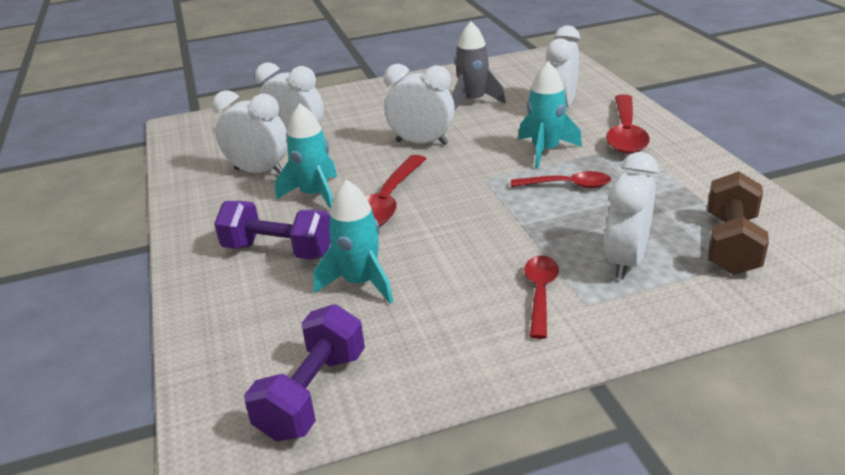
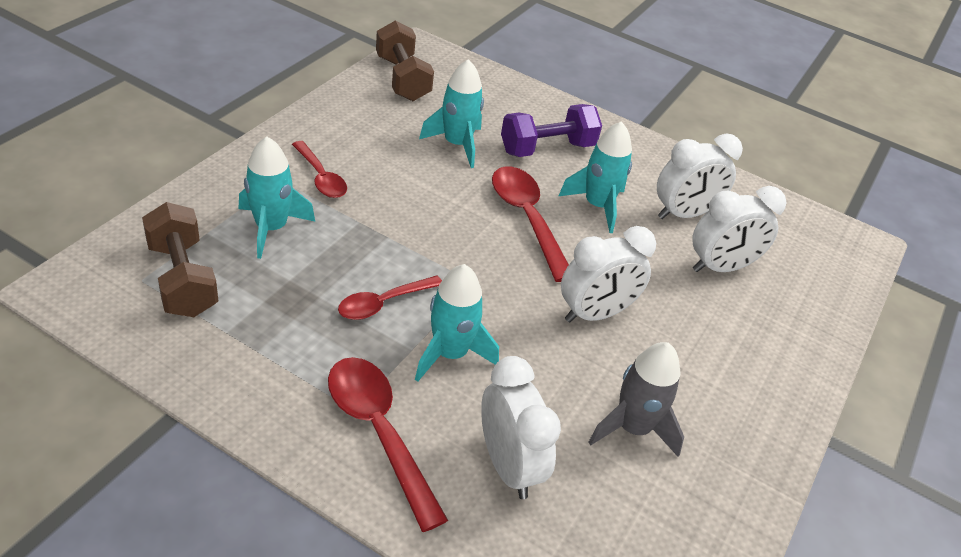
camera: 130 degrees right, 10 degrees up
purple dumbbell [244,304,365,442] -> brown dumbbell [376,20,434,101]
white clock [604,152,658,280] -> turquoise rocket [238,136,315,259]

